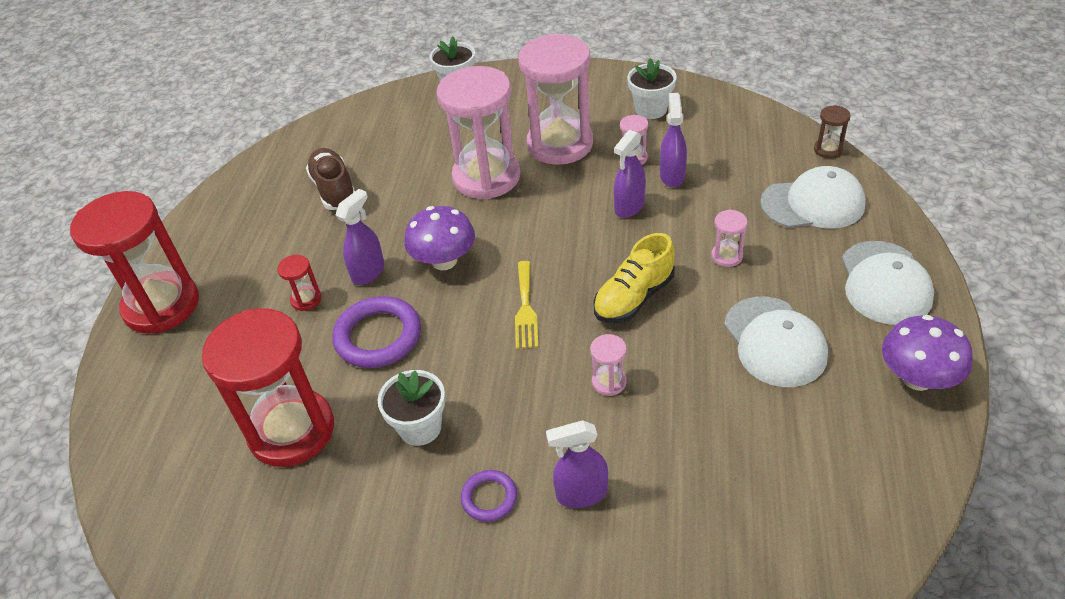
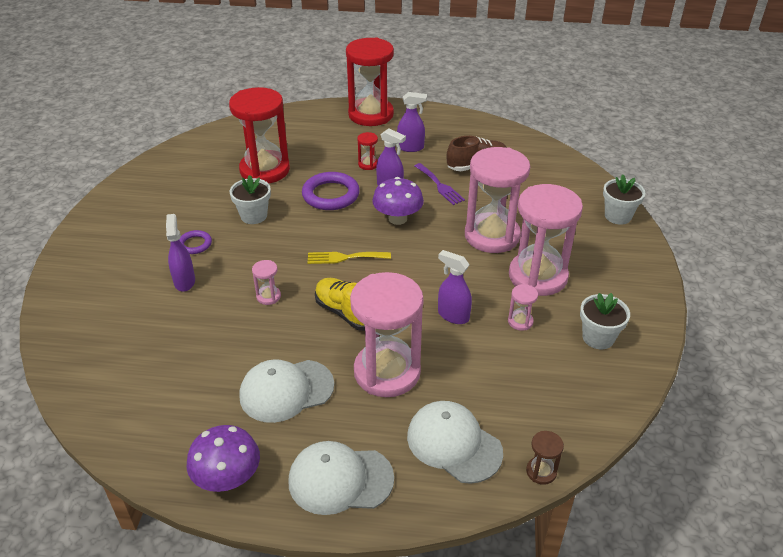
camera: 85 degrees right, 5 degrees down
purple spray bottle [660,93,687,188] -> purple spray bottle moved to [397,92,427,152]
pink hourglass [711,210,748,267] -> pink hourglass [350,272,424,397], size x2.47
white cap [760,166,866,229] -> white cap turned 135 degrees clockwise [407,401,503,484]
none -> purple fork [415,163,465,205]

